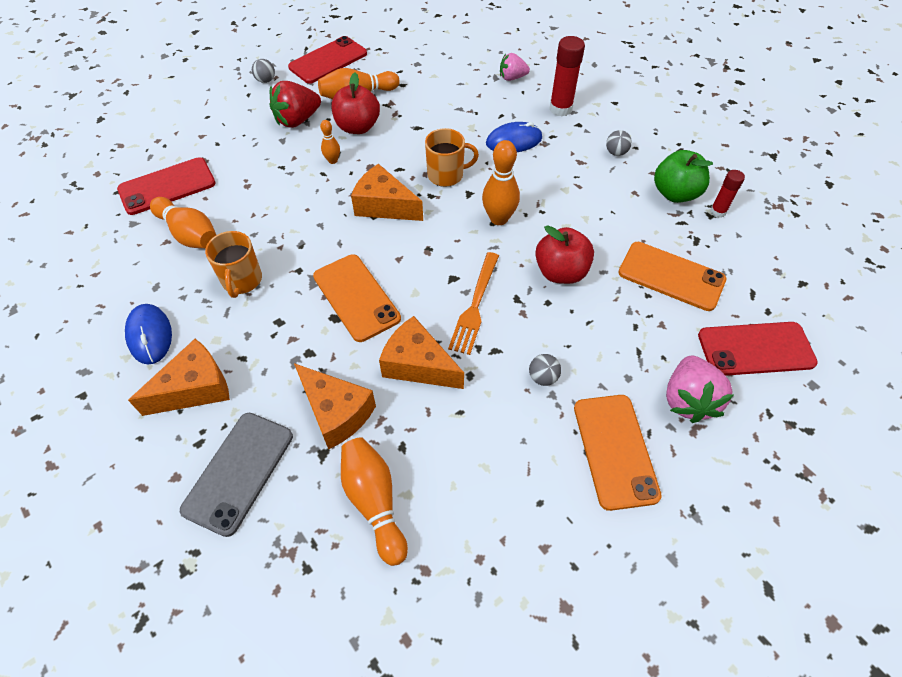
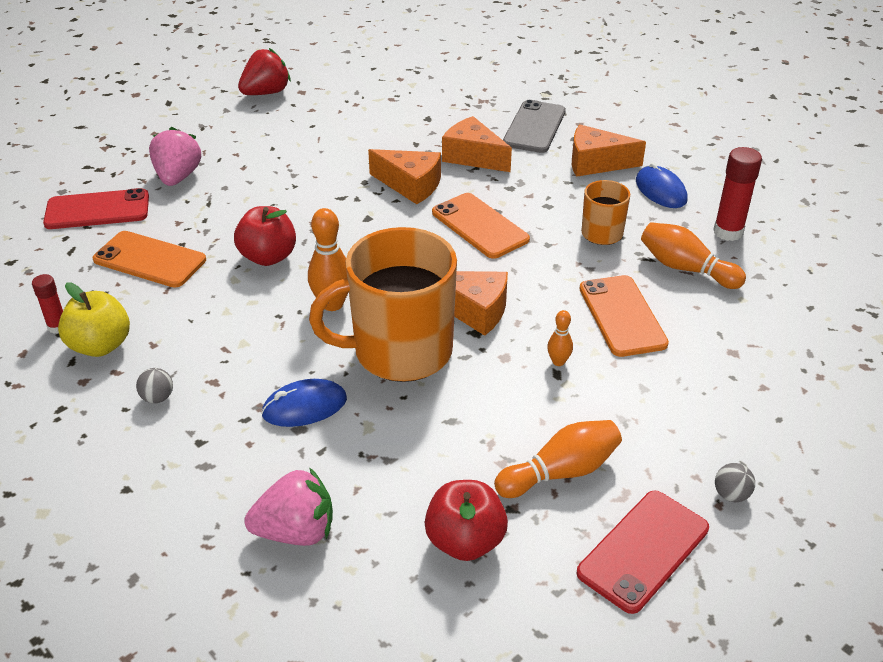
camera: 175 degrees right, 15 degrees down
red phone [117,157,215,215] -> none
orange cheese [128,339,230,416] -> orange cheese turned 45 degrees clockwise [572,125,646,177]
red strawberry [270,81,321,128] -> red strawberry moved to [238,48,291,95]
red apple [332,73,380,134] -> red apple moved to [425,480,508,561]
orange bowling pin [341,437,408,566] -> none
orange mug [425,128,479,187] -> orange mug [309,227,457,382], size x2.04
orange fork [448,252,499,355] -> none
pink strawberry [500,53,530,81] -> pink strawberry [244,467,333,546], size x1.60
grey ball [529,354,561,386] -> none
red glue stick [549,36,585,117] -> red glue stick moved to [713,147,762,241]
orange phone [574,395,662,511] -> orange phone moved to [579,275,669,357]
green apple [654,150,713,203] -> yellow apple [58,282,130,357]

